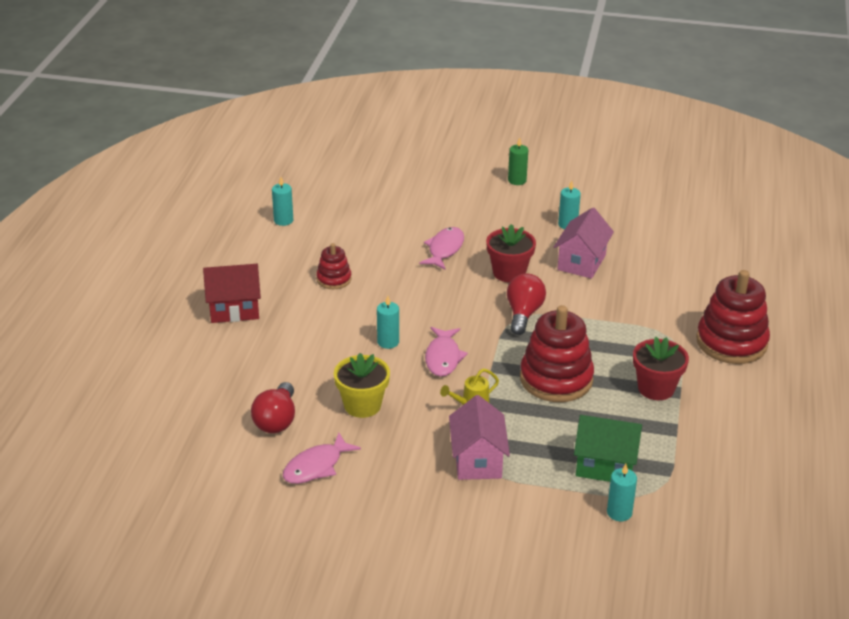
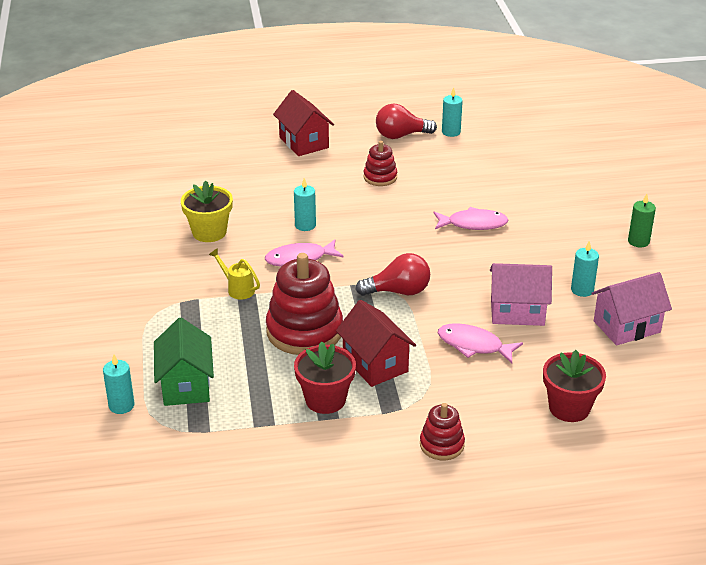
camera: 70 degrees right, 0 degrees up
red light bulb [251,382,295,433] -> red light bulb moved to [376,104,437,139]
pink fish [283,433,361,484] -> pink fish moved to [438,323,523,363]
pink house [449,395,510,480] -> pink house moved to [591,272,672,346]
red flower pot [486,224,536,283] -> red flower pot moved to [543,350,606,422]
red stacking toy [696,270,770,364] -> red stacking toy [420,403,465,460], size x0.52
none -> red house [336,300,416,387]

